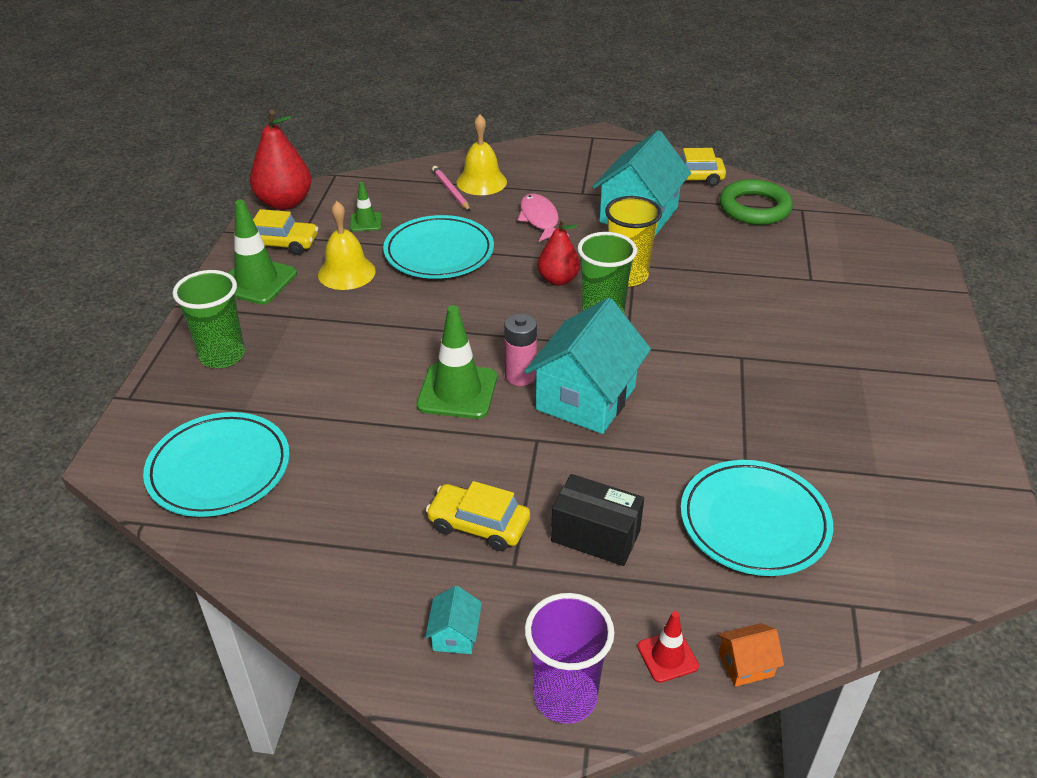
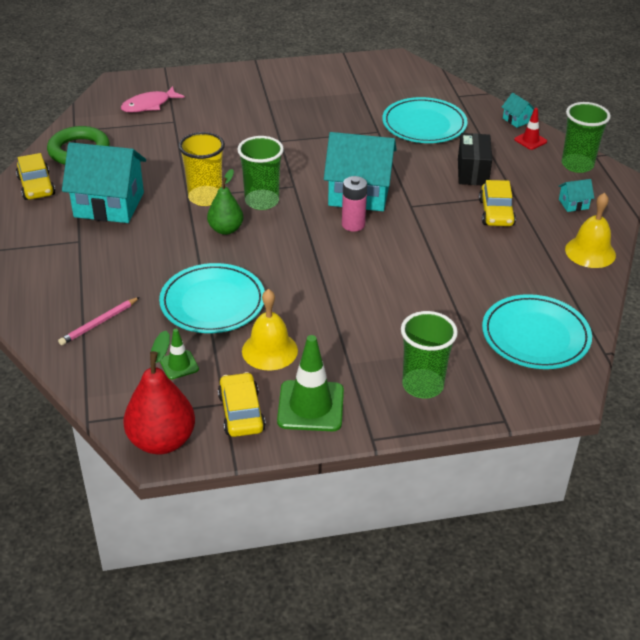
camera: 110 degrees left, 0 degrees up
green traffic cone [416,305,497,419] -> none
yellow bell [456,114,507,195] -> yellow bell moved to [565,193,616,268]
pink fish [517,194,569,242] -> pink fish moved to [121,86,185,112]
purple cup [525,593,614,724] -> green cup [562,102,611,173]
red pear [538,219,580,286] -> green pear [207,169,243,235]
orange house [717,623,784,687] -> turquoise house [502,93,534,128]

